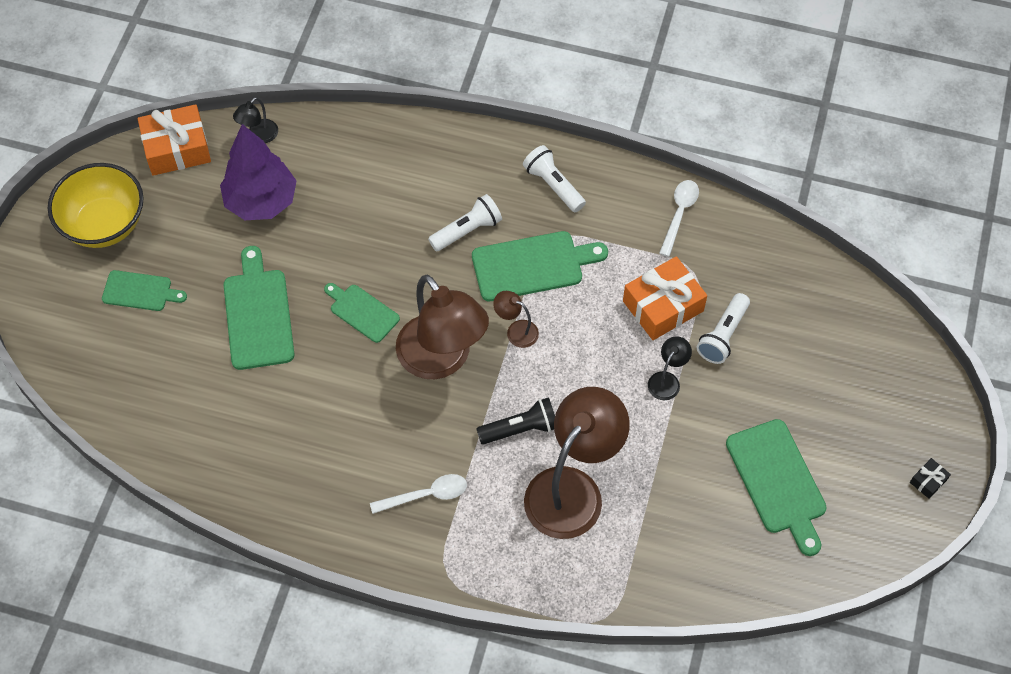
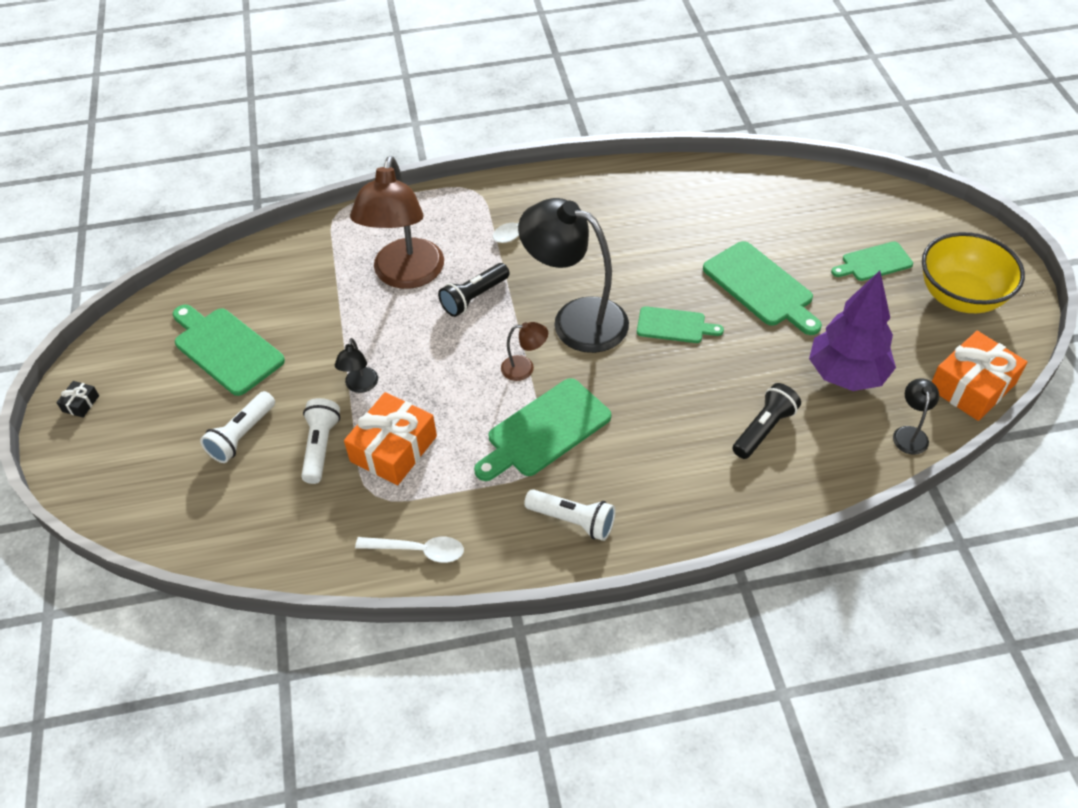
camera: 155 degrees right, 10 degrees down
brown lamp [396,275,489,379] -> black lamp [518,198,629,353]
white flashlight [428,194,502,251] -> white flashlight moved to [200,391,275,463]
white spoon [659,180,699,257] -> white spoon turned 75 degrees counterclockwise [355,537,464,563]
none -> black flashlight [732,383,801,459]

